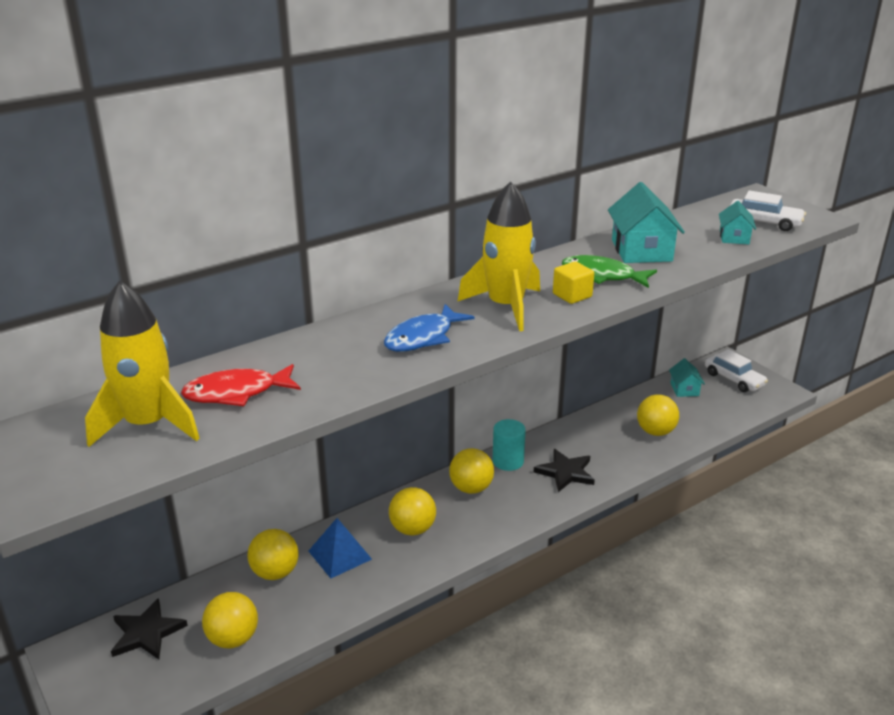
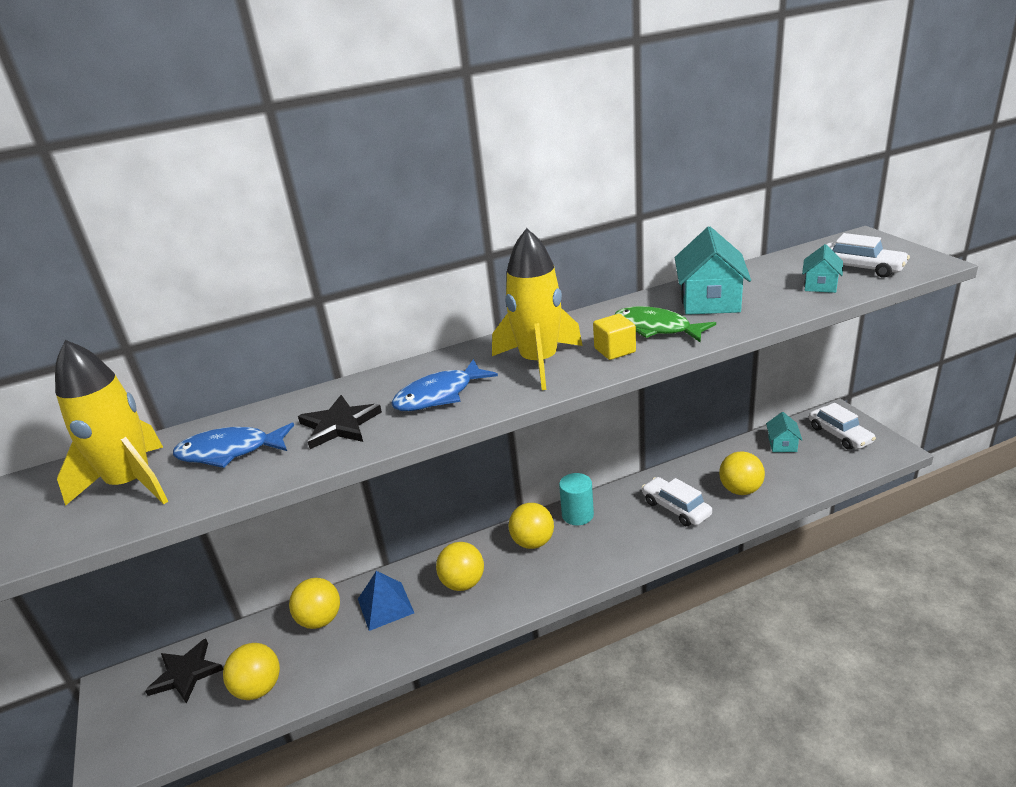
camera: 15 degrees right, 0 degrees up
red fish [181,364,301,406] -> blue fish [173,423,294,468]
black star [534,449,595,492] -> black star moved to [298,395,382,449]
none -> white car [642,477,712,526]

